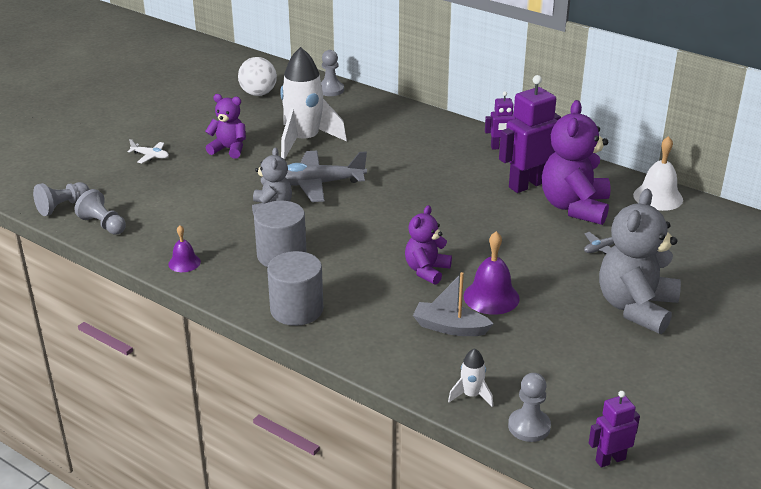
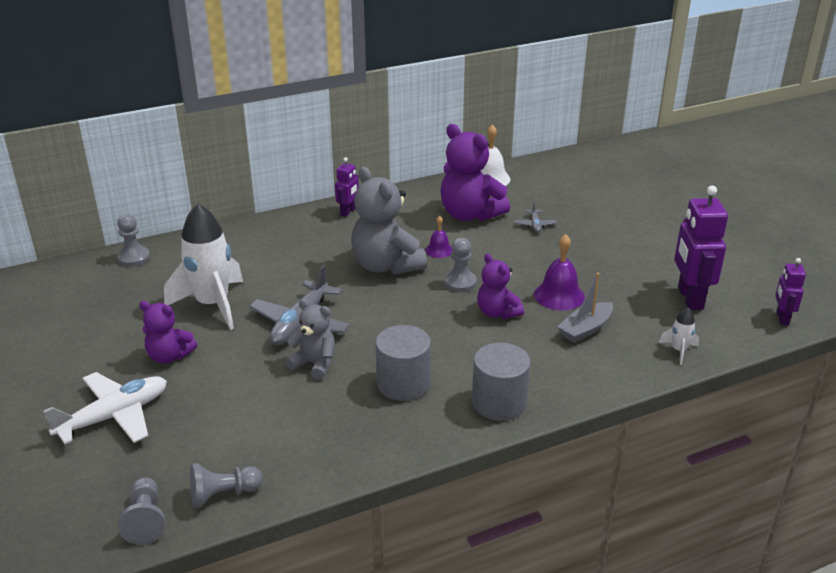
camera: 60 degrees left, 0 degrees up
white plane [127,139,169,163] -> white plane [43,372,167,444], size x2.15
purple bell [168,225,201,272] -> purple bell moved to [425,216,452,258]
purple teddy bear [205,94,246,159] -> purple teddy bear turned 120 degrees counterclockwise [139,301,197,364]
white ball [238,57,277,96] -> none
purple robot [499,75,561,193] -> purple robot moved to [674,186,728,310]
grey pawn [508,373,551,442] -> grey pawn moved to [444,238,477,292]
grey teddy bear [599,189,681,334] -> grey teddy bear moved to [351,167,427,275]

